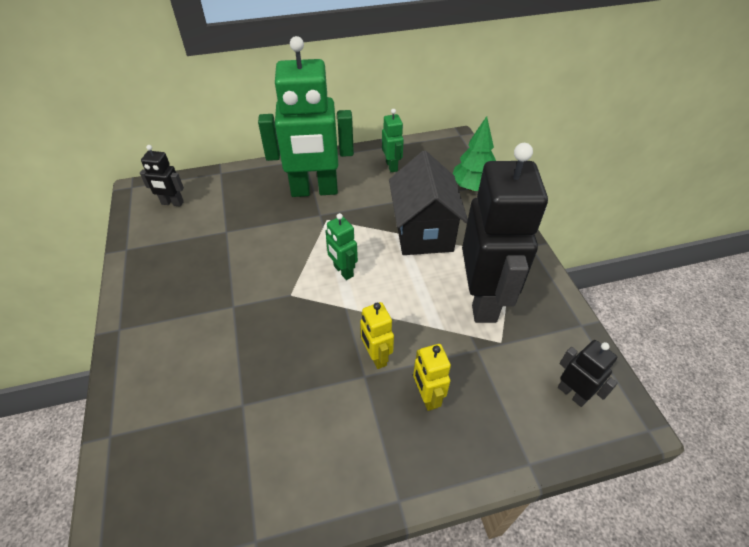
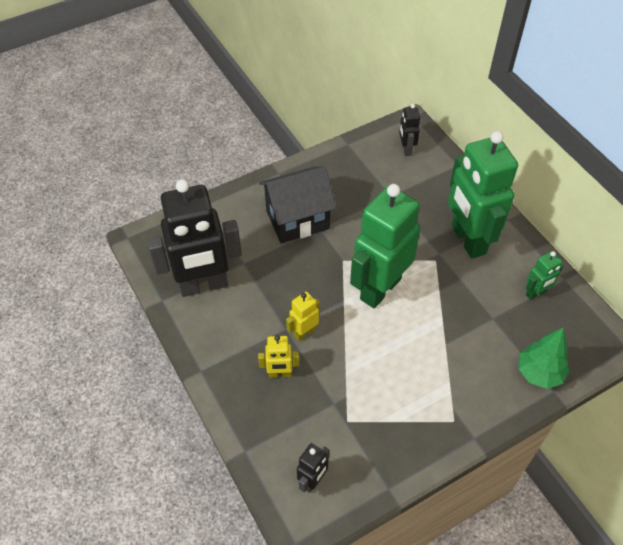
camera: 75 degrees right, 5 degrees up
green robot [325,213,358,280] -> green robot [350,184,420,308], size x2.26
black house [389,151,468,255] -> black house moved to [259,166,336,244]
yellow robot [413,344,451,411] -> yellow robot turned 150 degrees counterclockwise [258,335,299,378]
black robot [462,143,548,323] -> black robot moved to [147,179,242,297]

